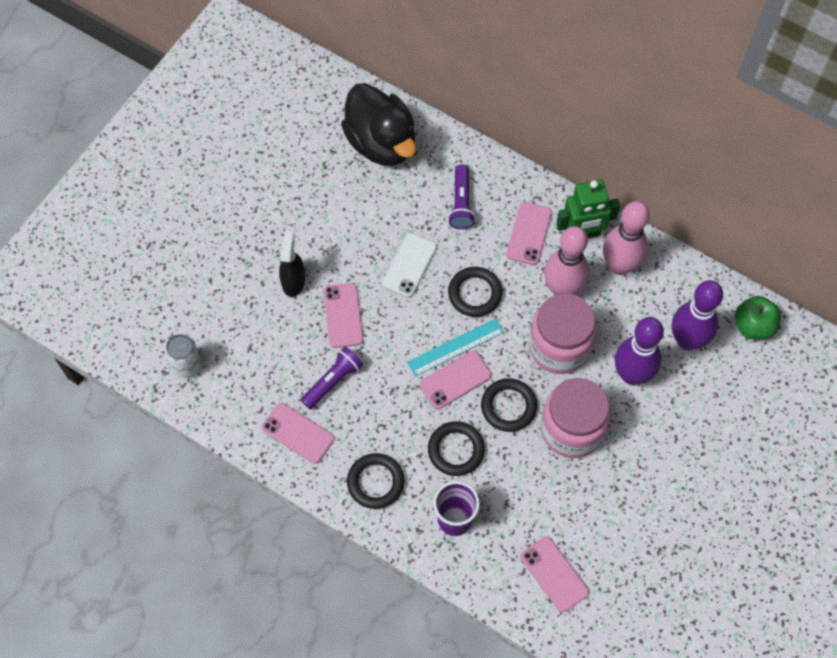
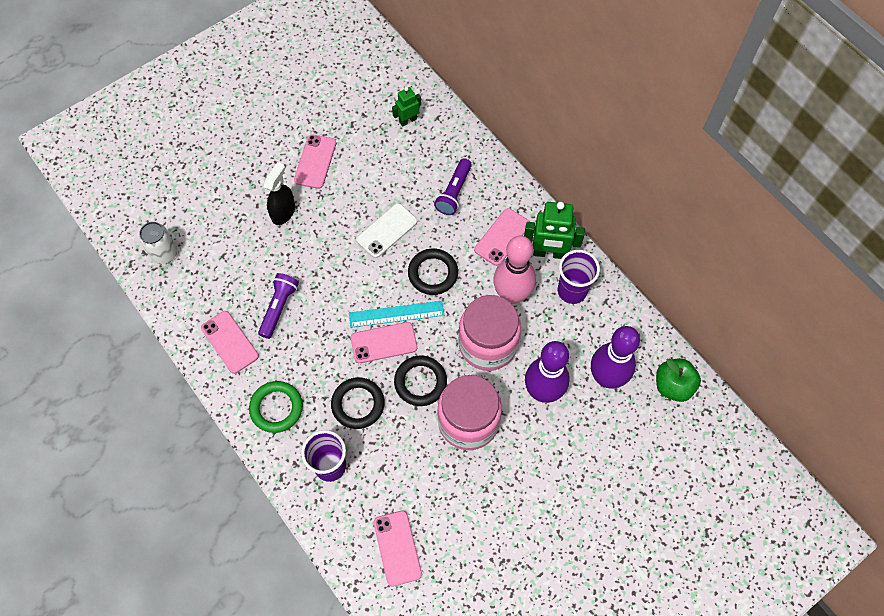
camera: 20 degrees right, 0 degrees up
purple flashlight [301,346,363,409] -> purple flashlight turned 45 degrees counterclockwise [258,273,299,339]
pink phone [323,283,364,348] -> pink phone moved to [294,134,336,189]
black duck [341,83,416,166] -> green robot [392,87,421,127]
black ring [347,453,404,509] -> green ring [249,381,303,433]
pink bowling pin [603,201,650,275] -> purple cup [558,250,600,304]

